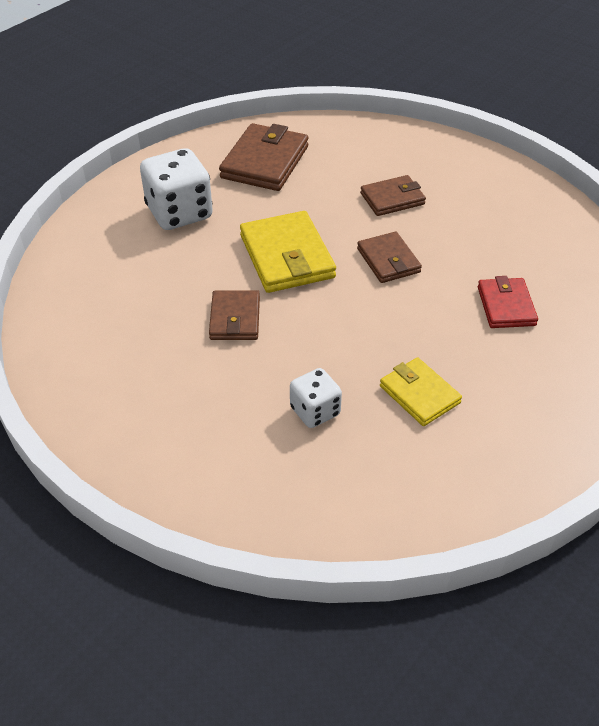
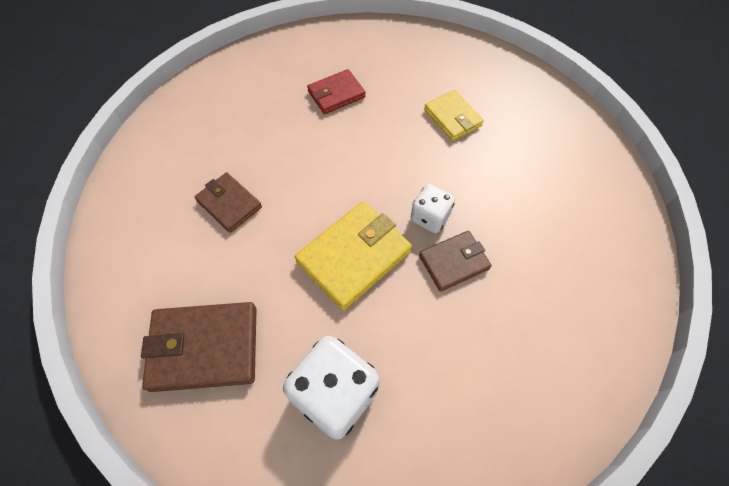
camera: 115 degrees left, 15 degrees up
white dice [290,368,342,428] -> white dice moved to [410,184,455,233]
brown wallet [357,232,422,283] -> none
yellow wallet [380,357,462,426] -> yellow wallet turned 60 degrees counterclockwise [424,90,484,141]

